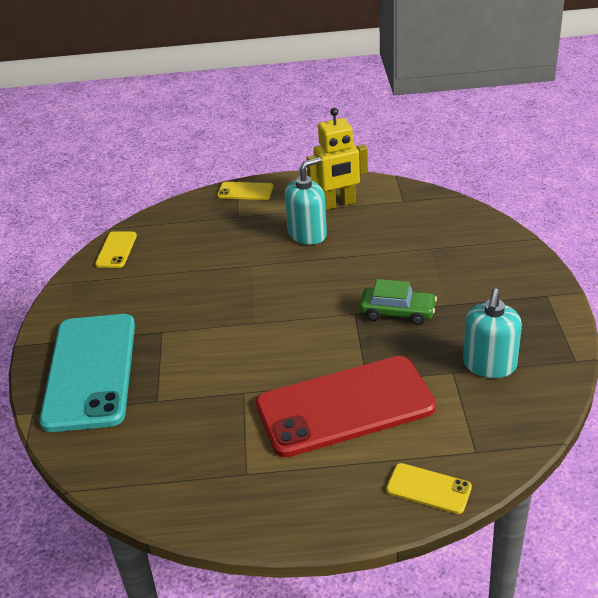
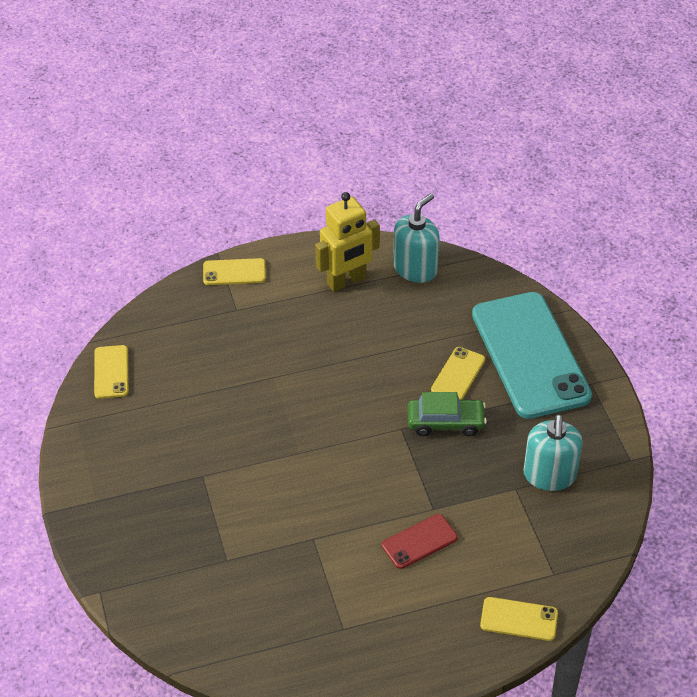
camera: 15 degrees left, 10 degrees up
turquoise phone [39,314,135,432] -> turquoise phone moved to [472,292,592,419]
red phone [256,356,436,457] -> red phone [382,514,458,569], size x0.43
turquoise soap dispenser [285,157,327,245] -> turquoise soap dispenser moved to [393,193,440,283]
none -> yellow phone [431,347,485,400]

